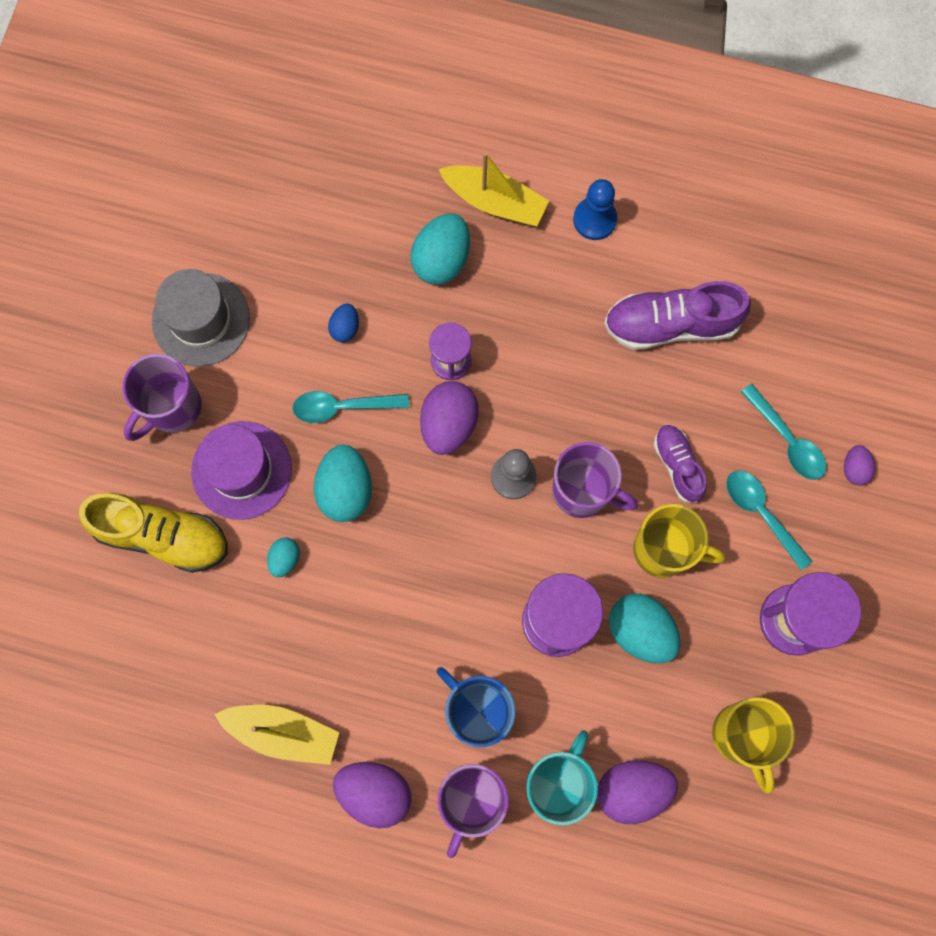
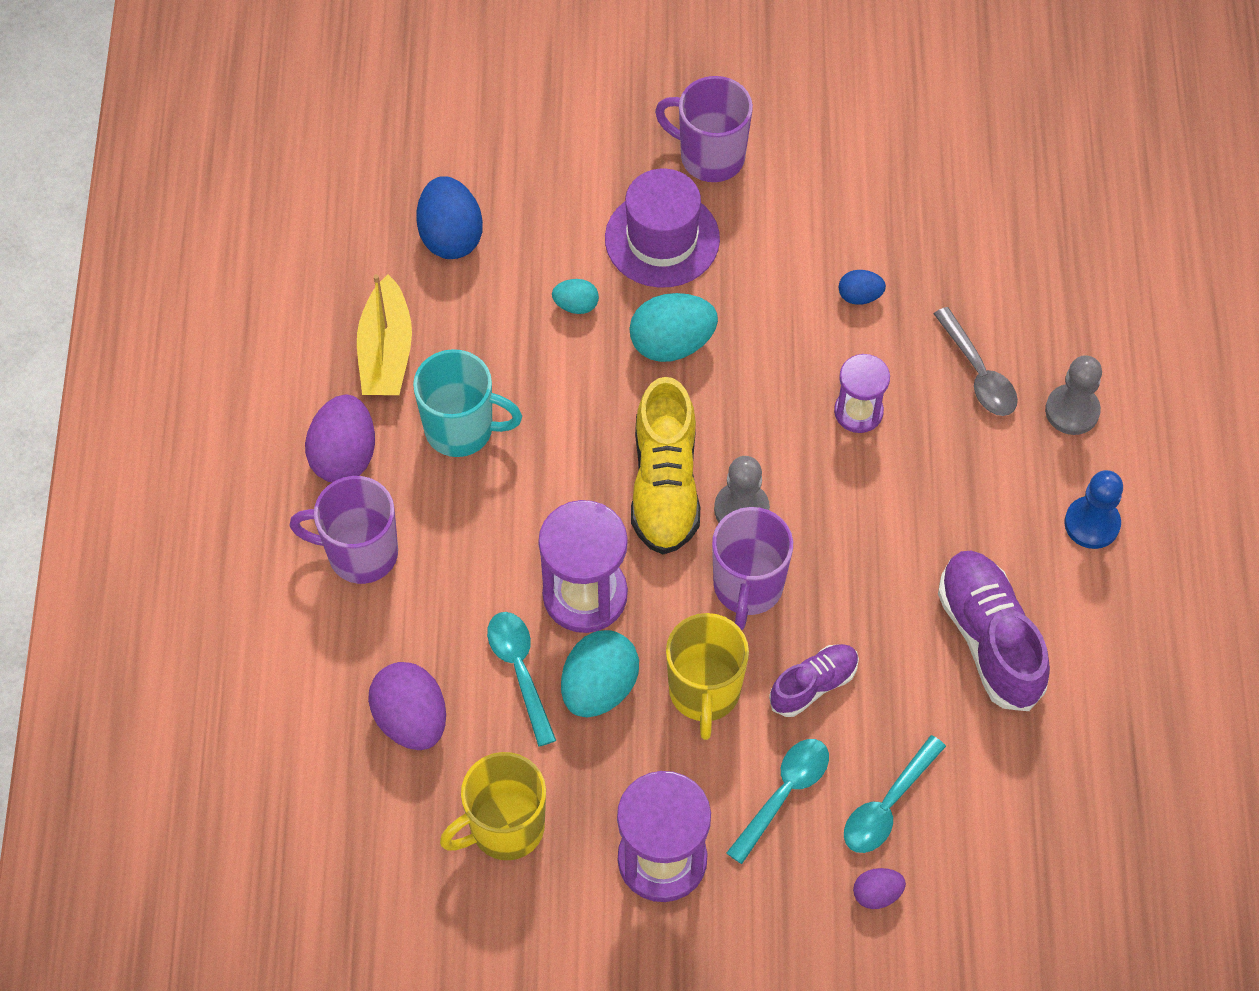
camera: 75 degrees right, 15 degrees down
yellow shoe [79,493,228,573] -> yellow shoe moved to [631,377,700,554]
grey hat [152,269,250,367] -> none
turquoise spoon [293,391,409,423] -> turquoise spoon moved to [487,612,556,747]
turquoise egg [411,213,470,285] -> grey spoon [934,307,1018,416]
purple egg [420,381,479,455] -> none
blue mug [437,667,516,747] -> none
yellow boat [438,152,549,226] -> grey pawn [1045,355,1102,435]
turquoise mug [526,730,598,825] -> turquoise mug moved to [413,349,522,457]
none -> blue egg [417,176,483,259]

